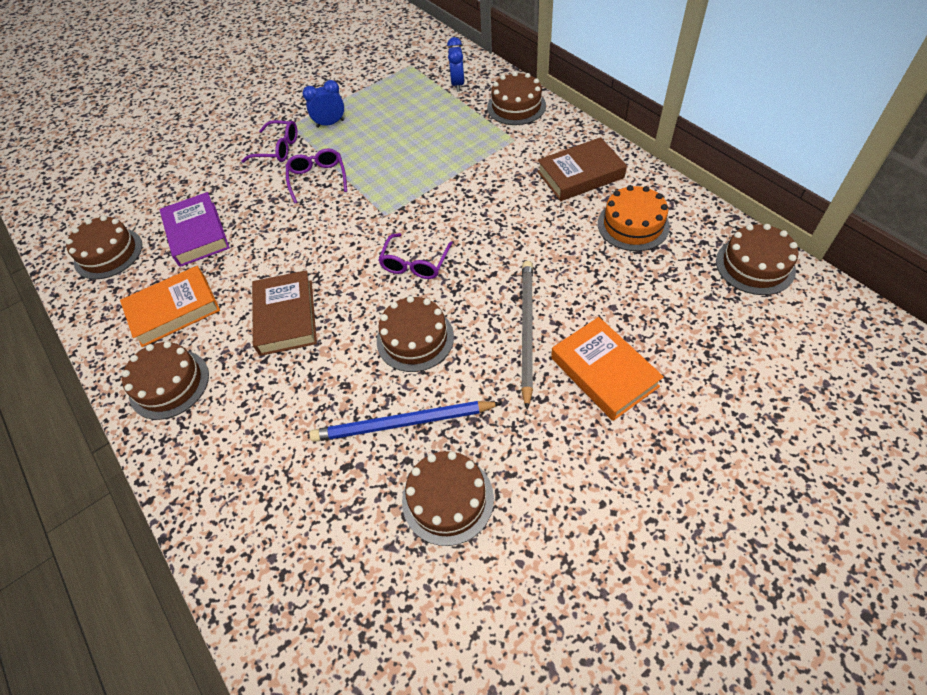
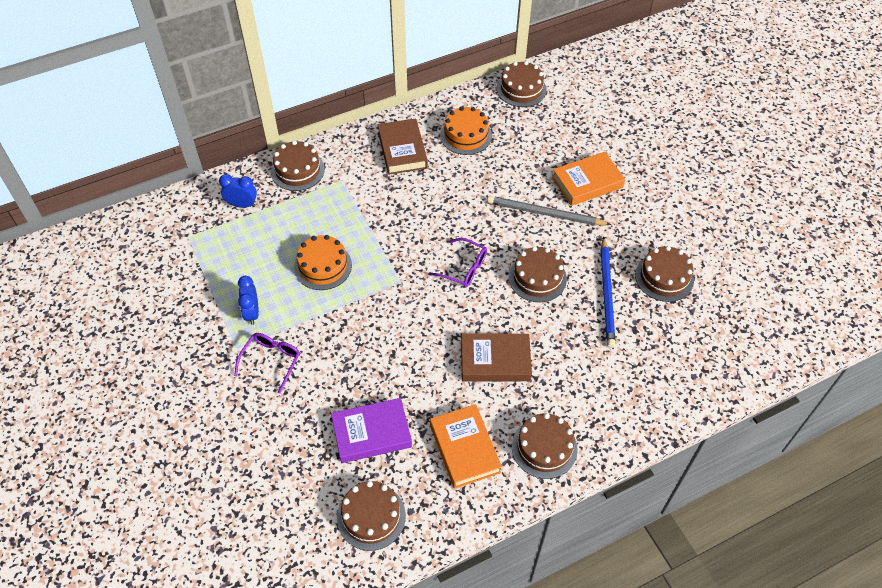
camera: 85 degrees left, 0 degrees up
purple glasses [286,148,347,204] -> none
none -> orange cake [294,235,352,290]

